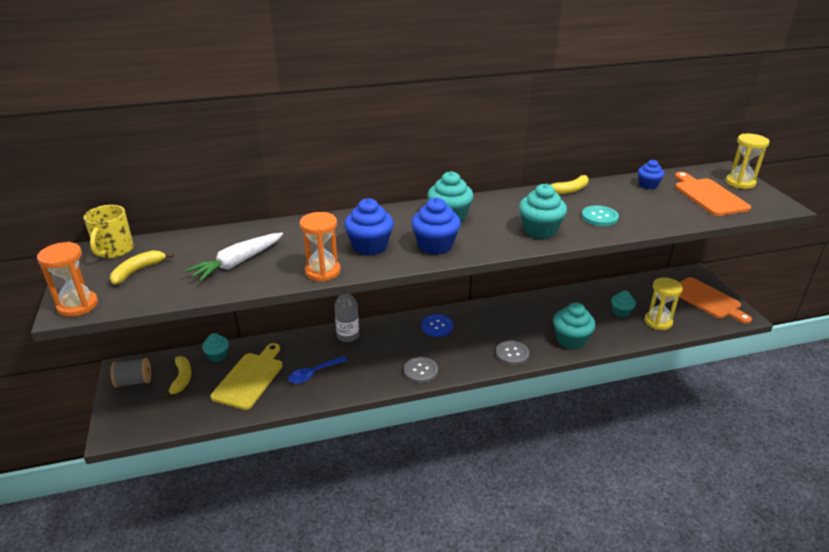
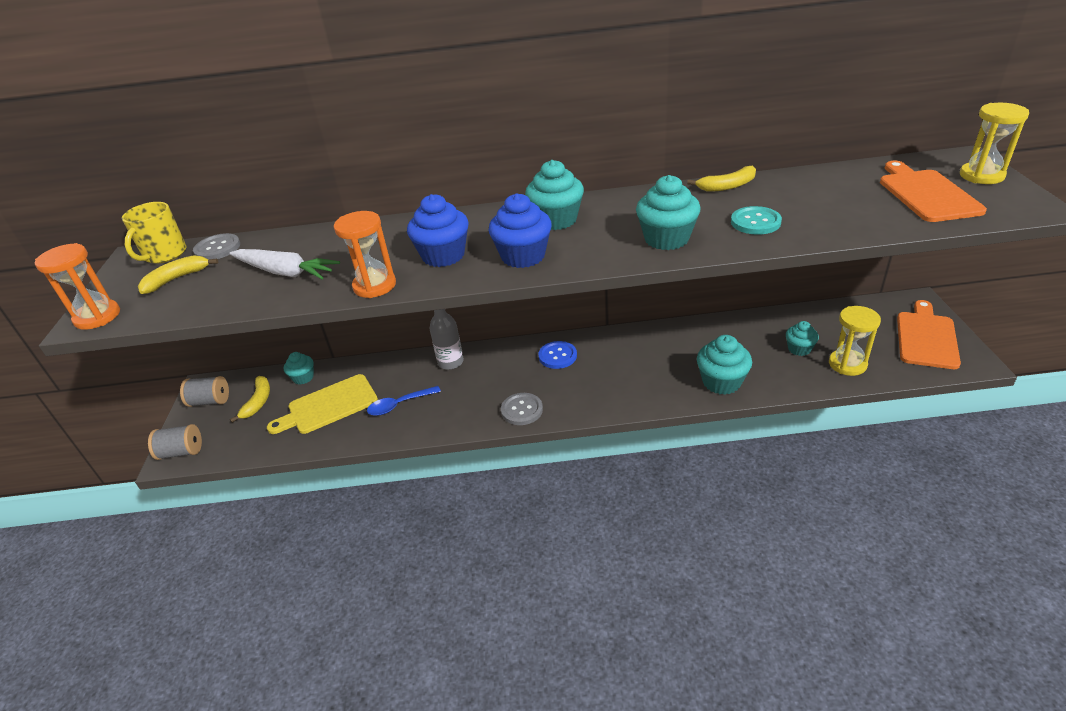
camera: 15 degrees right, 5 degrees up
white carrot [185,233,283,282] -> white carrot turned 120 degrees counterclockwise [230,249,340,279]
yellow cutting board [210,343,283,410] -> yellow cutting board turned 150 degrees counterclockwise [267,374,378,434]
grey button [496,341,529,365] -> grey button moved to [193,233,240,259]
blue cupcake [638,159,664,189] -> none
orange cutting board [679,277,752,324] -> orange cutting board turned 135 degrees counterclockwise [897,300,961,369]
none -> grey spool [148,424,202,460]

